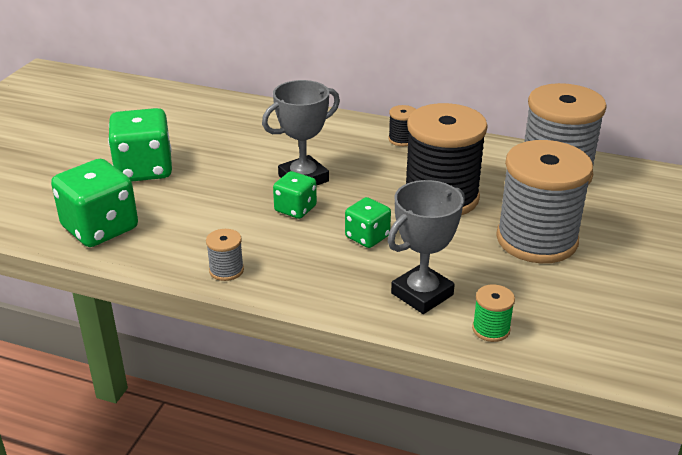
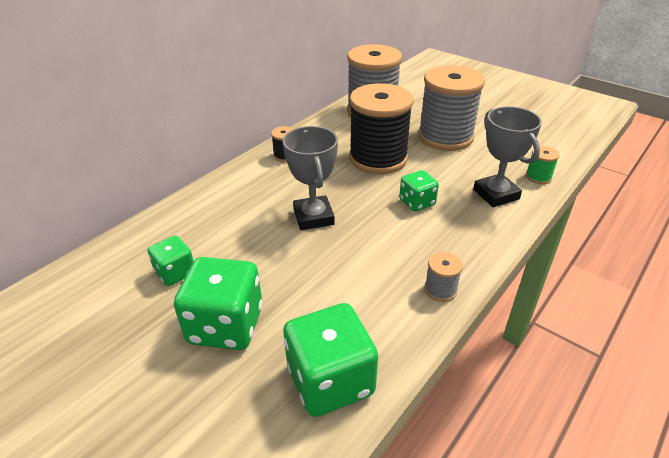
camera: 70 degrees left, 5 degrees up
green dice [273,171,317,219] -> green dice moved to [148,236,193,286]

